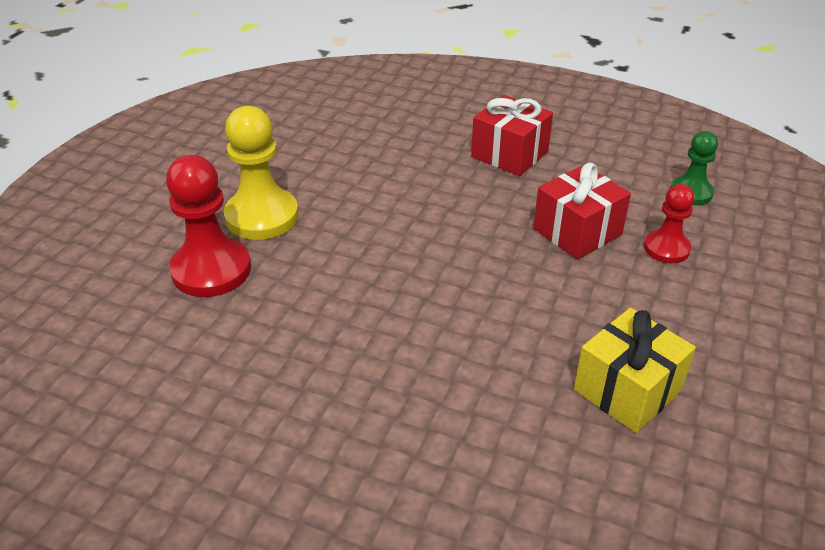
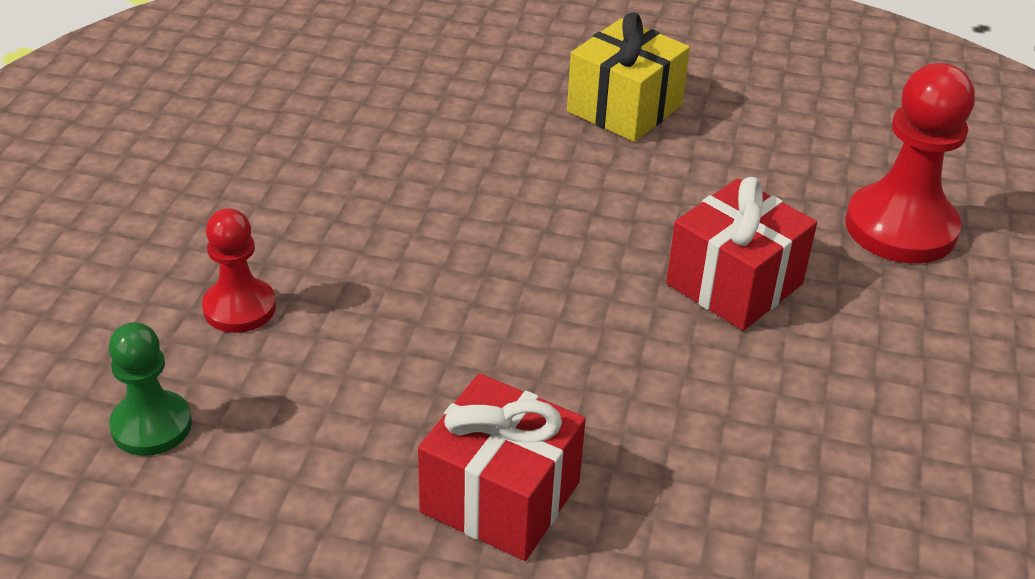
camera: 170 degrees right, 0 degrees up
yellow pawn [224,106,299,240] -> none
red gift [533,163,631,260] -> red gift moved to [666,177,817,331]
yellow gift [574,308,696,433] -> yellow gift moved to [567,12,690,142]

